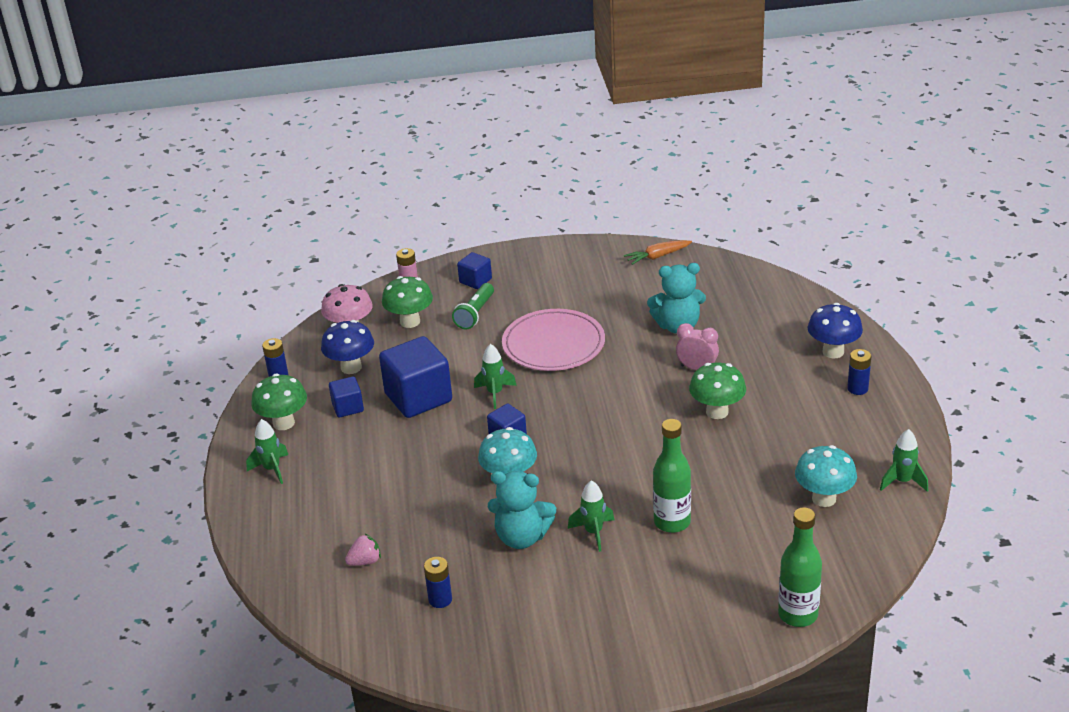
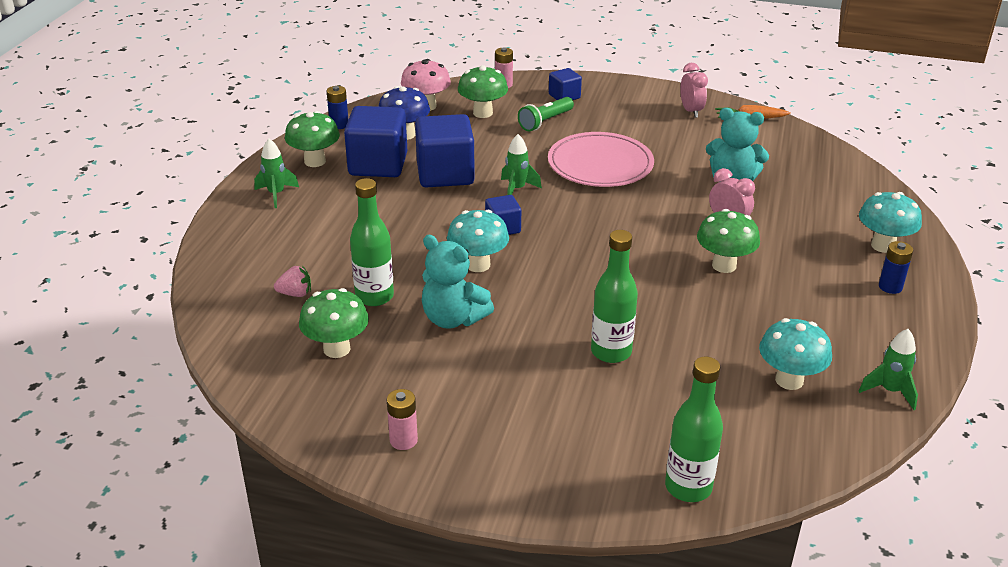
camera: 20 degrees right, 0 degrees up
blue cube [329,377,364,417] -> blue cube [344,106,407,177], size x1.94
blue battery [424,557,452,608] -> green mushroom [299,288,369,358]
green rocket [568,480,614,552] -> none
blue mushroom [808,303,863,358] -> turquoise mushroom [859,192,922,253]
none -> green bottle [350,178,394,306]
none -> pink battery [387,389,418,450]
none -> pink clock [680,63,708,118]

